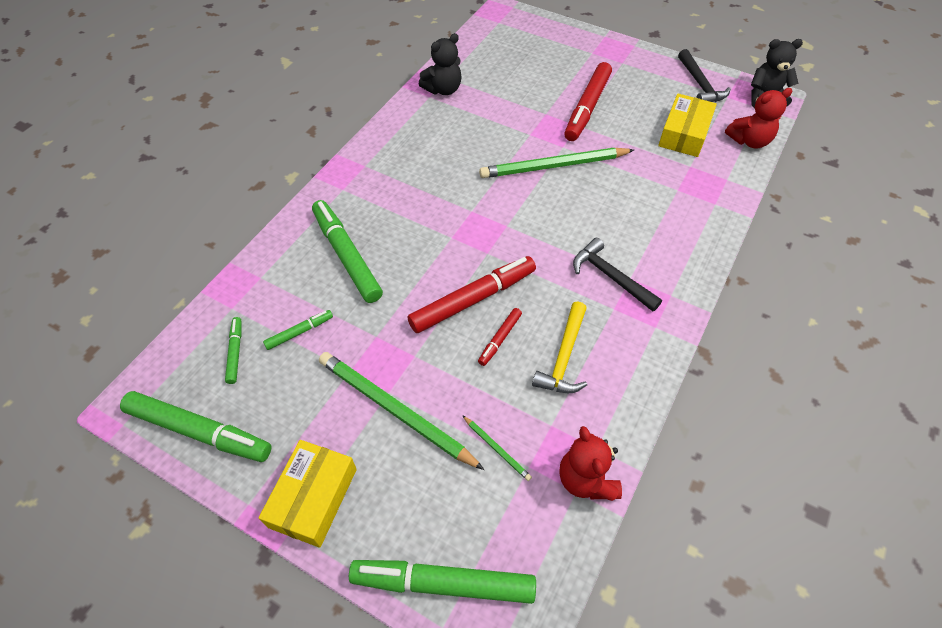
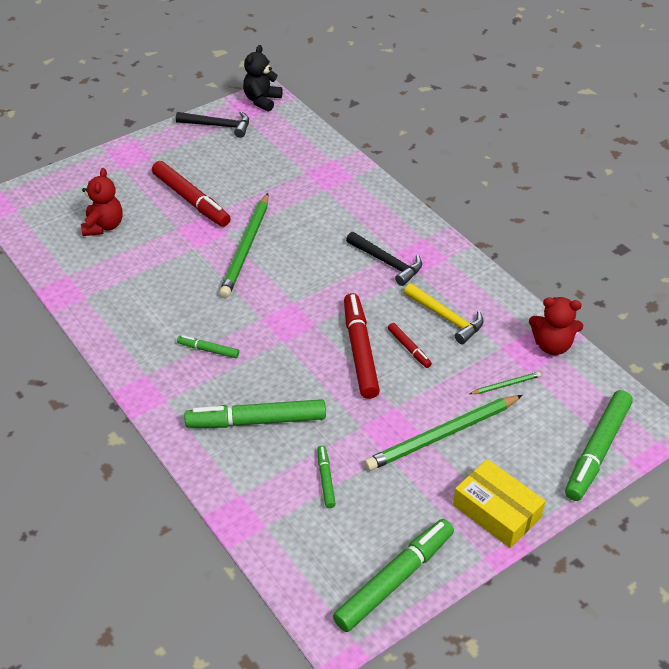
camera: 65 degrees left, 10 degrees down
green marker [225,317,241,384] -> green marker moved to [177,335,239,358]
black teddy bear [419,33,462,95] -> none
black hammer [573,238,662,311] -> black hammer turned 120 degrees counterclockwise [346,232,422,286]
yellow box [658,94,717,157] -> none
red teddy bear [725,88,792,149] -> red teddy bear moved to [81,168,123,236]

